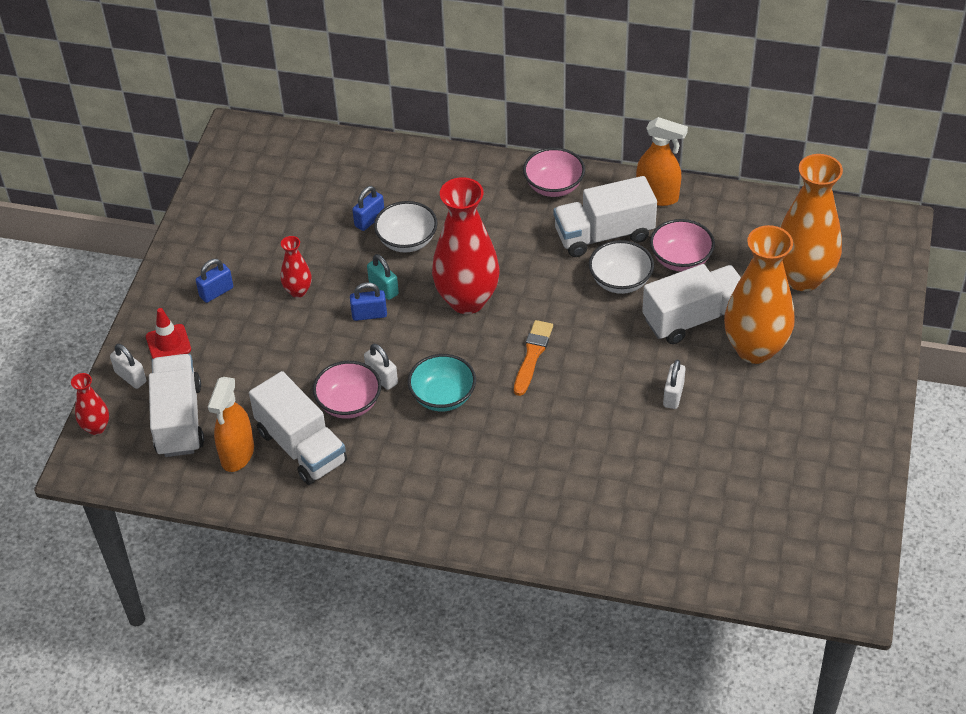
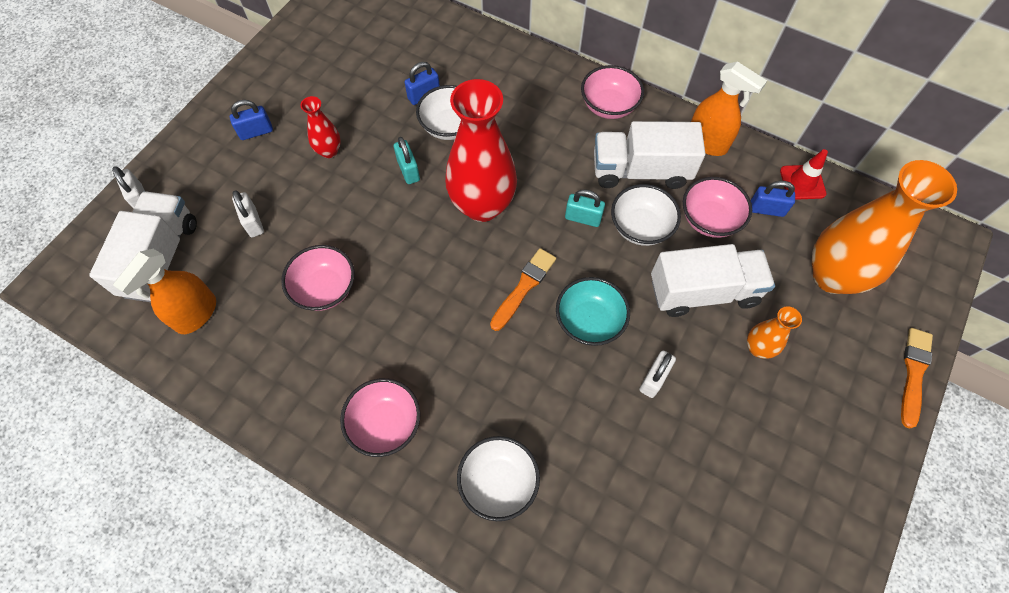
camera: 15 degrees right, 15 degrees up
red vase [71,373,109,435] -> none
red traffic cone [146,308,191,359] -> red traffic cone moved to [780,149,828,200]
white truck [249,371,347,485] -> none
blue padlock [350,282,387,321] -> blue padlock moved to [751,181,795,217]
white padlock [364,344,398,390] -> white padlock moved to [232,190,264,237]
turquoise bowl [408,354,476,412] -> turquoise bowl moved to [556,277,630,346]
orange vase [724,225,795,364] -> orange vase [747,306,802,359], size x0.47
none -> pink bowl [340,378,421,457]
none -> white bowl [457,436,540,521]
none -> turquoise padlock [565,189,605,227]
none -> orange brush [901,328,933,429]

